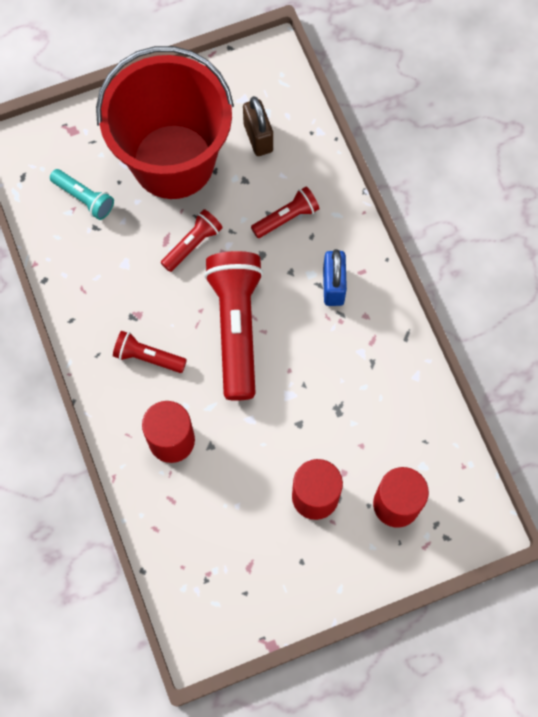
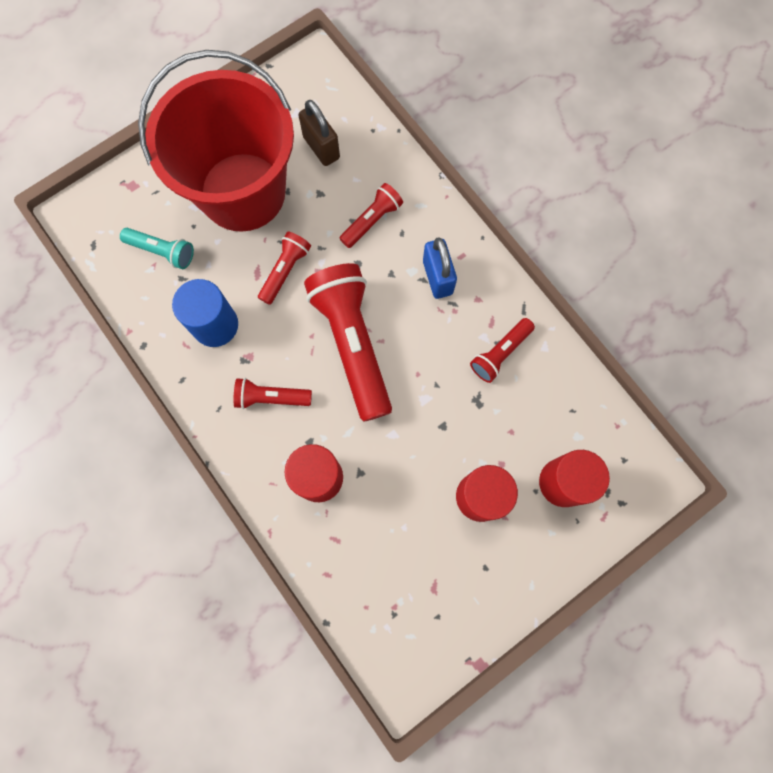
camera: 15 degrees left, 5 degrees up
none -> blue cylinder [172,279,238,347]
none -> red flashlight [470,318,535,383]

